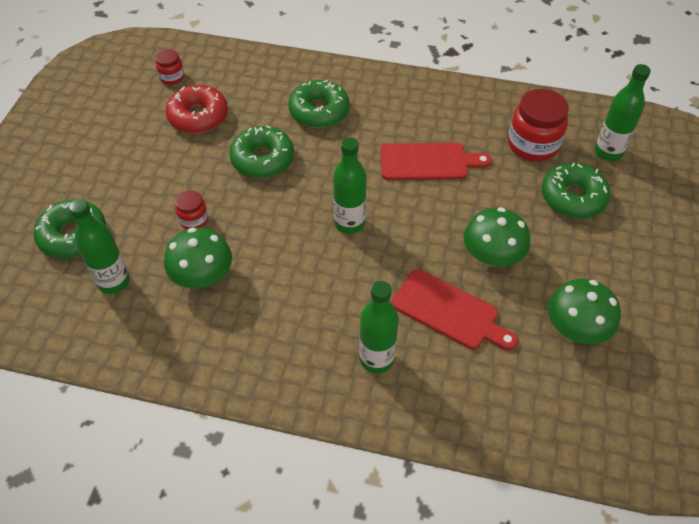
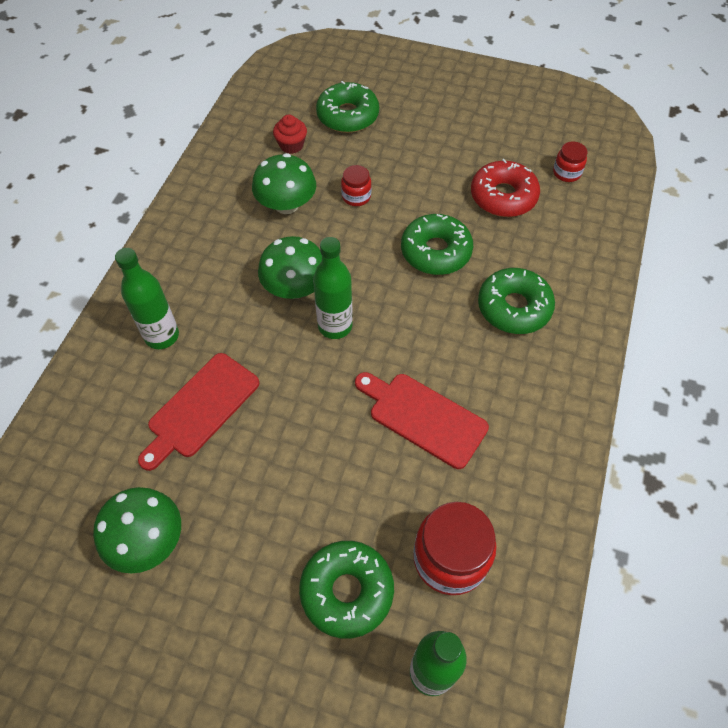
camera: 95 degrees right, 5 degrees up
green bottle [69,199,130,294] -> red cupcake [273,114,307,154]
red cutting board [380,143,492,180] -> red cutting board turned 120 degrees clockwise [355,372,489,469]
green mushroom [464,207,530,267] -> green mushroom moved to [258,236,322,299]

